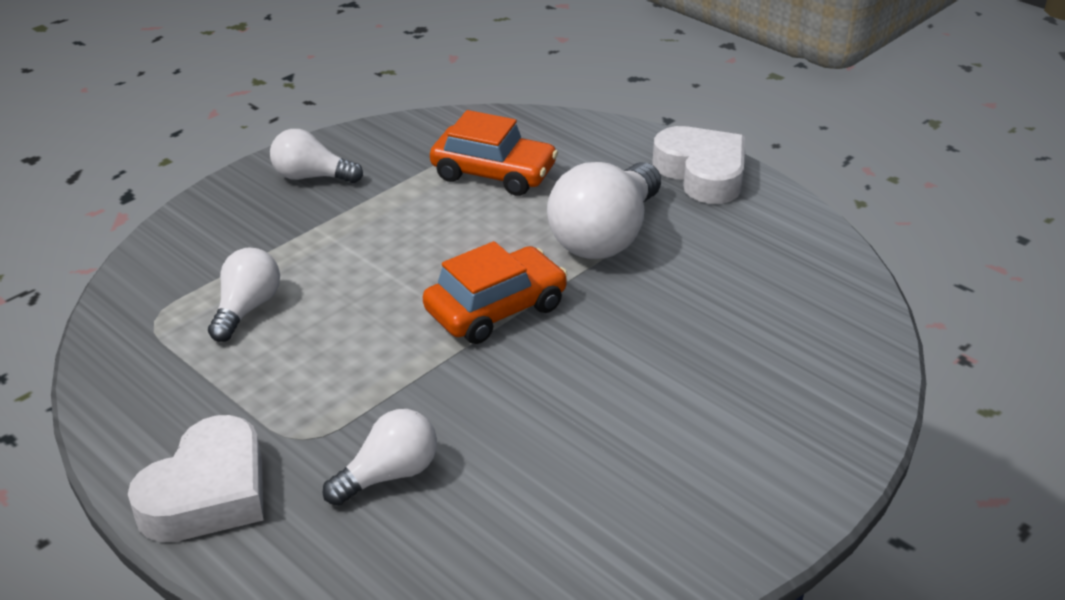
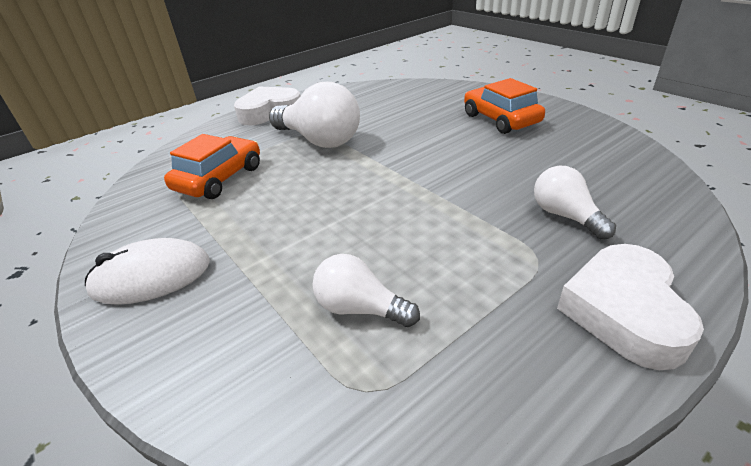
camera: 80 degrees left, 0 degrees up
white heart [128,415,264,542] -> white heart turned 120 degrees counterclockwise [557,244,704,370]
white light bulb [270,129,363,183] -> white mouse [85,238,210,305]
orange car [423,241,568,344] -> orange car moved to [464,78,545,134]

